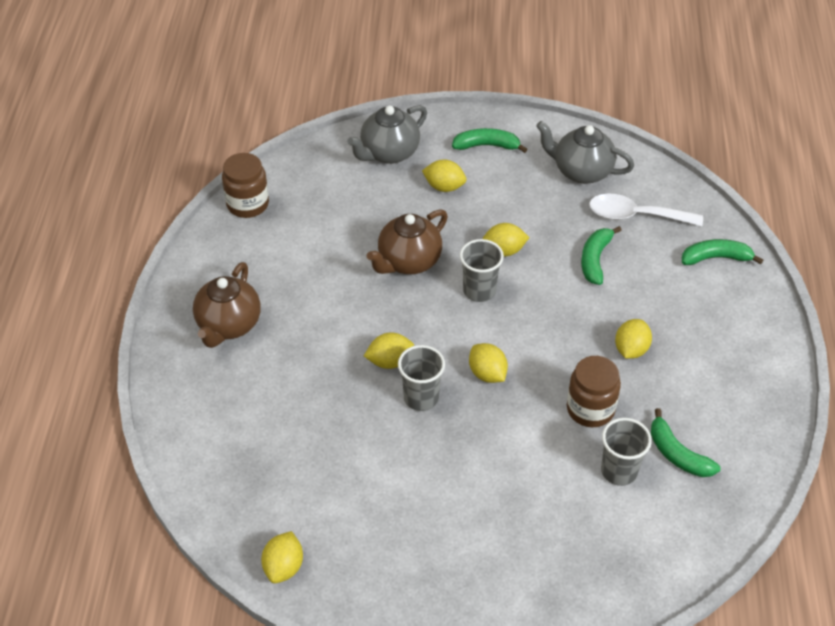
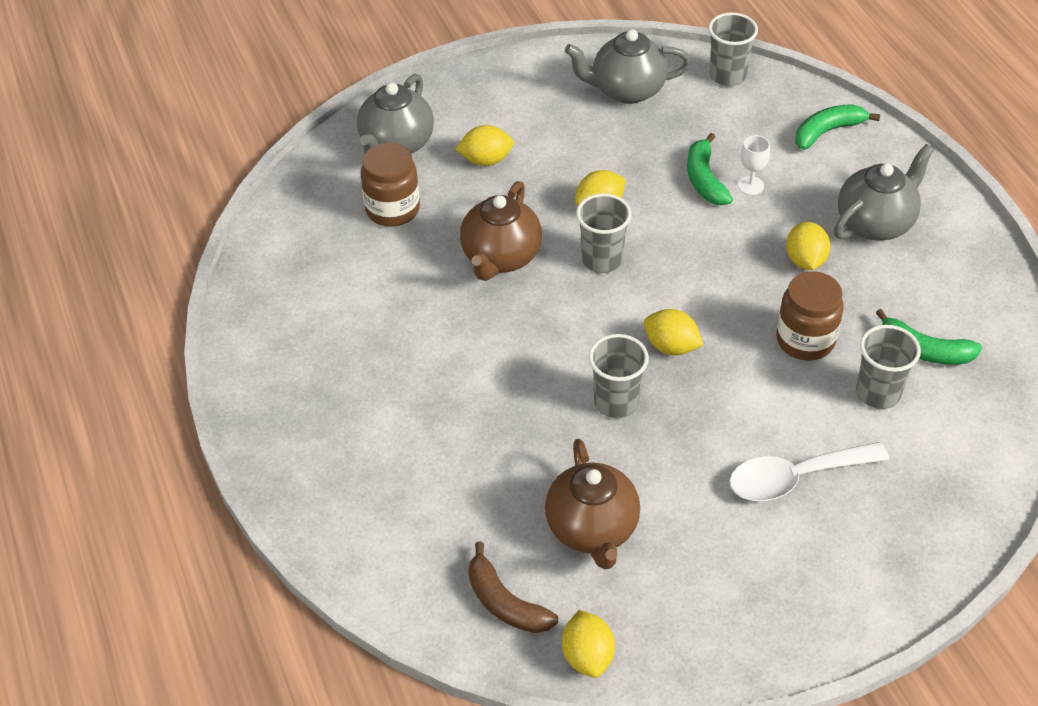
camera: 25 degrees left, 0 degrees up
brown teapot [193,262,261,348] -> brown teapot moved to [545,439,640,569]
brown jar [222,153,269,218] -> brown jar moved to [361,143,420,227]
yellow lemon [364,333,414,369] -> none
green banana [452,128,527,153] -> none
white spoon [589,194,703,226] -> white spoon moved to [729,442,889,501]
none -> brown banana [469,542,558,633]
none -> grey cup [708,12,758,86]
none -> white goblet [738,135,770,195]
none -> grey teapot [834,144,934,241]

